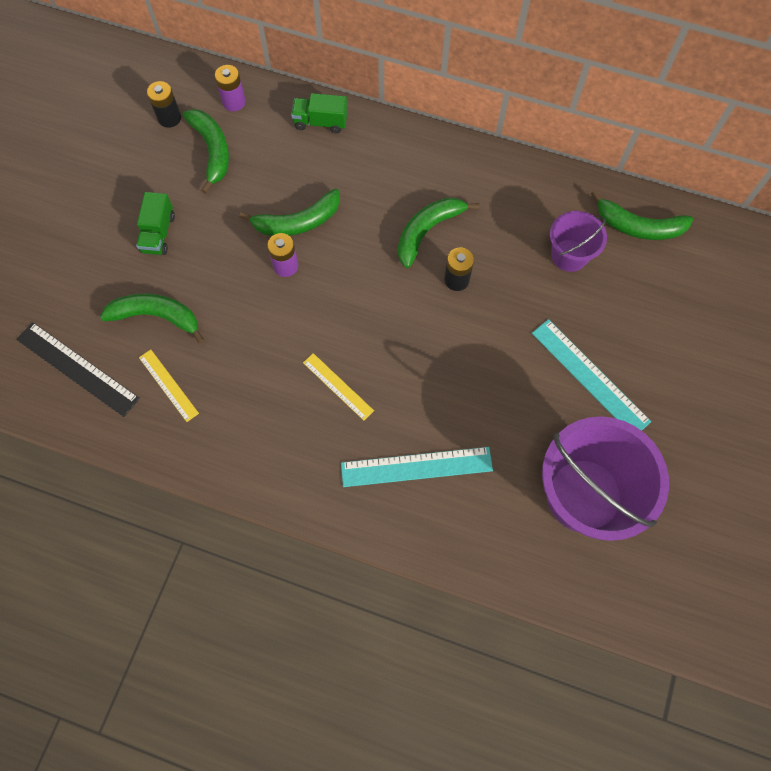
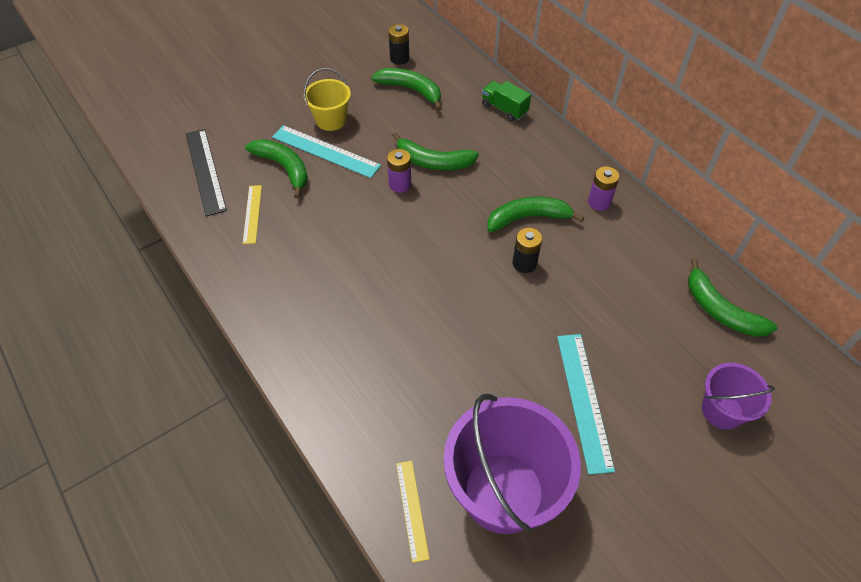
camera: 35 degrees right, 15 degrees down
green truck [136,192,175,255] -> yellow bucket [304,68,351,131]
green banana [183,109,229,194] -> green banana turned 75 degrees counterclockwise [371,68,442,110]
purple battery [215,65,246,111] -> purple battery moved to [588,166,619,211]
yellow ruler [303,353,374,421] -> yellow ruler moved to [396,461,429,563]
turquoise ruler [341,447,493,487] -> turquoise ruler moved to [272,125,381,178]
purple bucket [550,211,607,272] -> purple bucket moved to [702,363,775,430]

